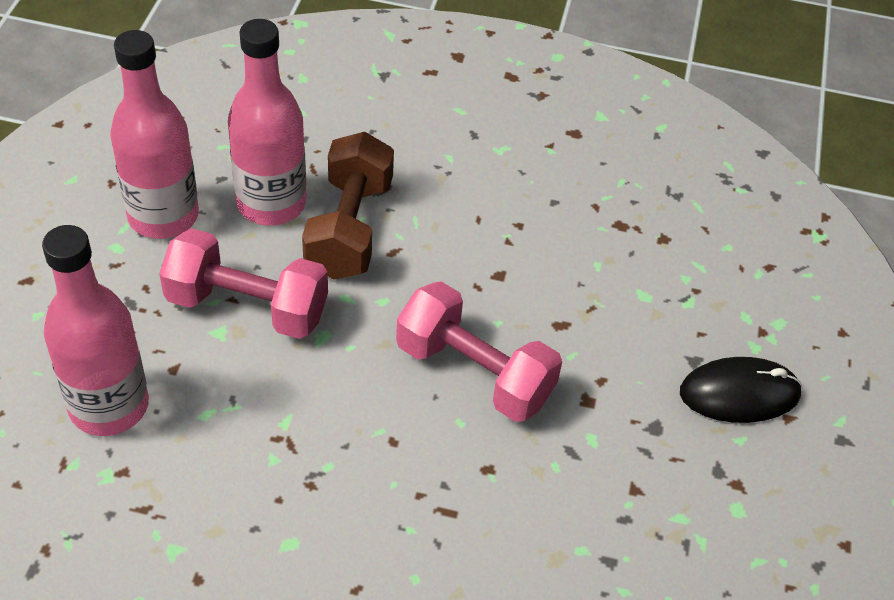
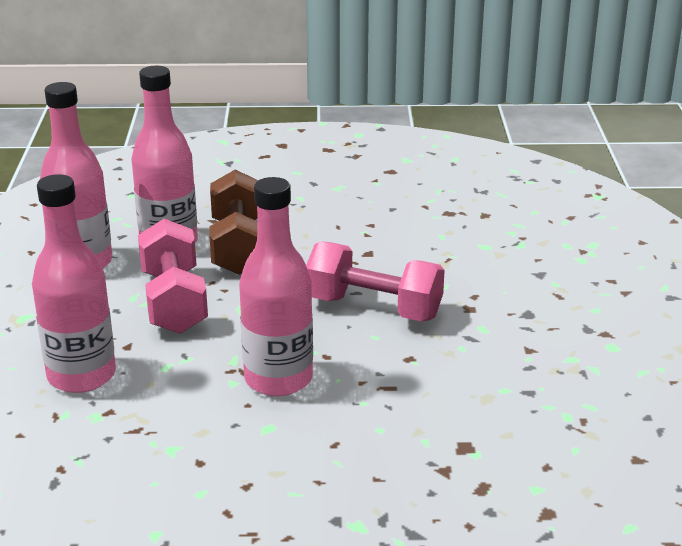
camera: 10 degrees left, 20 degrees down
pink dumbbell [159,228,328,339] -> pink dumbbell turned 75 degrees clockwise [138,219,208,334]
black mouse [680,357,802,423] -> none
none -> pink bottle [239,177,313,396]

